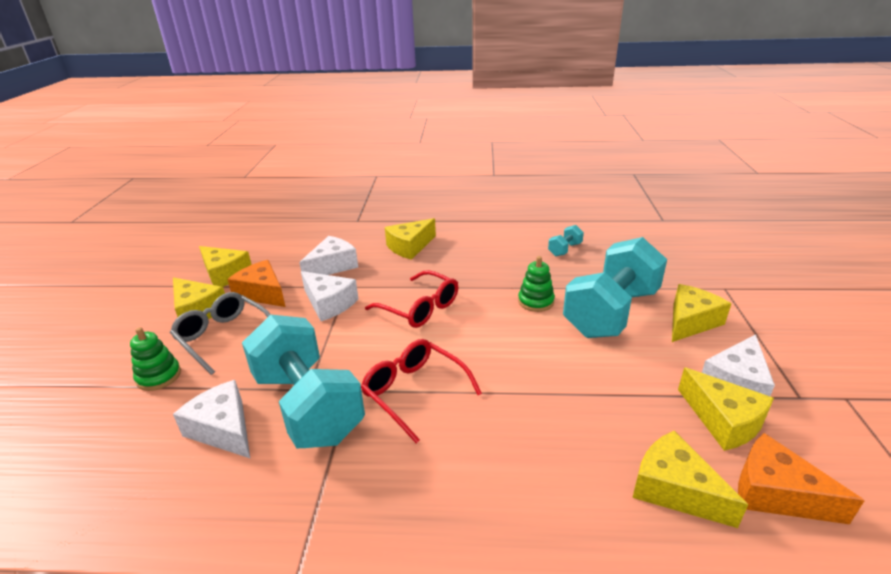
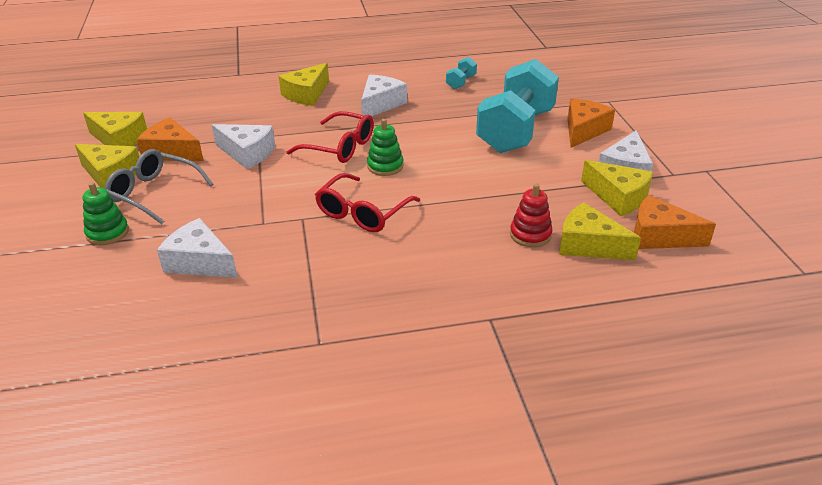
camera: 15 degrees left, 5 degrees up
turquoise dumbbell [242,315,365,448] -> none
white cheese [299,236,358,275] -> white cheese moved to [361,74,407,116]
red glasses [361,339,482,443] -> red glasses turned 90 degrees counterclockwise [315,173,420,232]
green stacking toy [518,256,555,312] -> green stacking toy moved to [367,119,404,176]
yellow cheese [672,284,731,342] -> orange cheese [567,99,615,148]
none -> red stacking toy [510,184,552,247]

